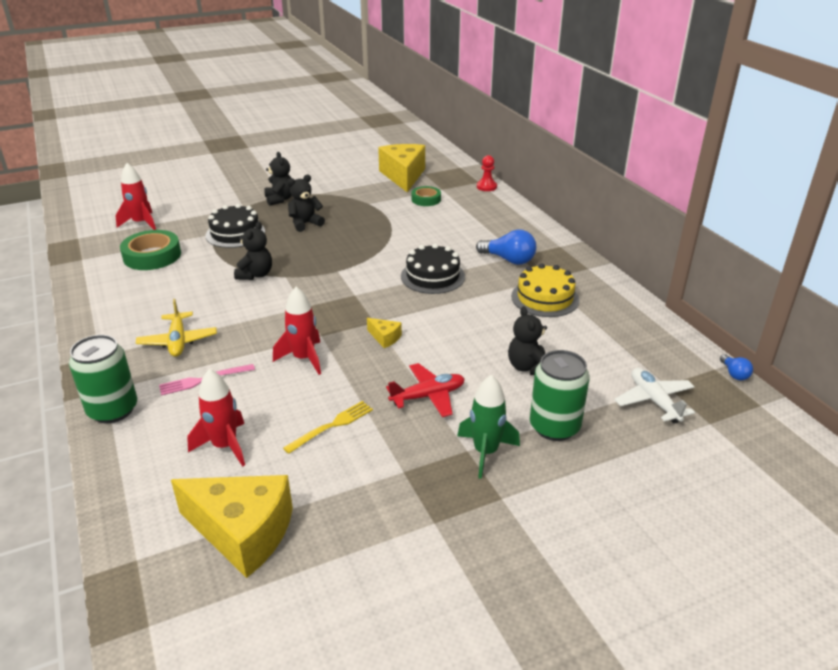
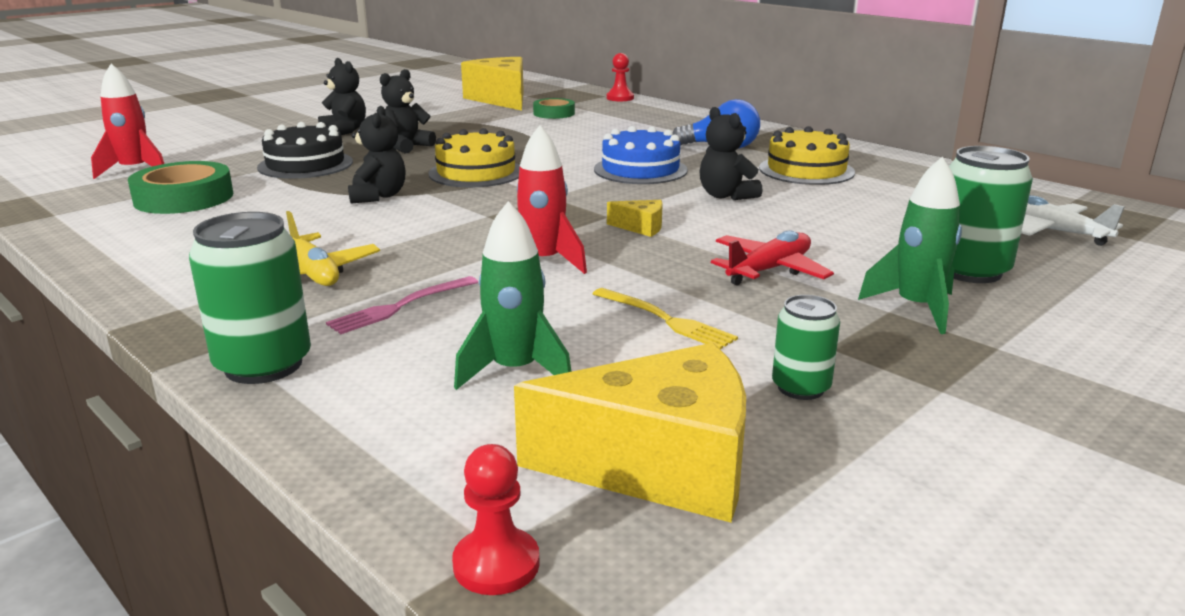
camera: 20 degrees left, 10 degrees down
red rocket [187,369,245,467] -> green rocket [454,201,572,390]
yellow fork [283,401,373,454] -> yellow fork turned 105 degrees clockwise [593,288,738,349]
black cake [401,243,465,294] -> blue cake [594,126,688,184]
black teddy bear [508,306,547,375] -> black teddy bear moved to [699,107,762,200]
blue light bulb [720,354,753,380] -> none
none -> yellow cake [428,128,520,187]
none -> red pawn [452,444,540,595]
none -> green can [772,295,840,400]

